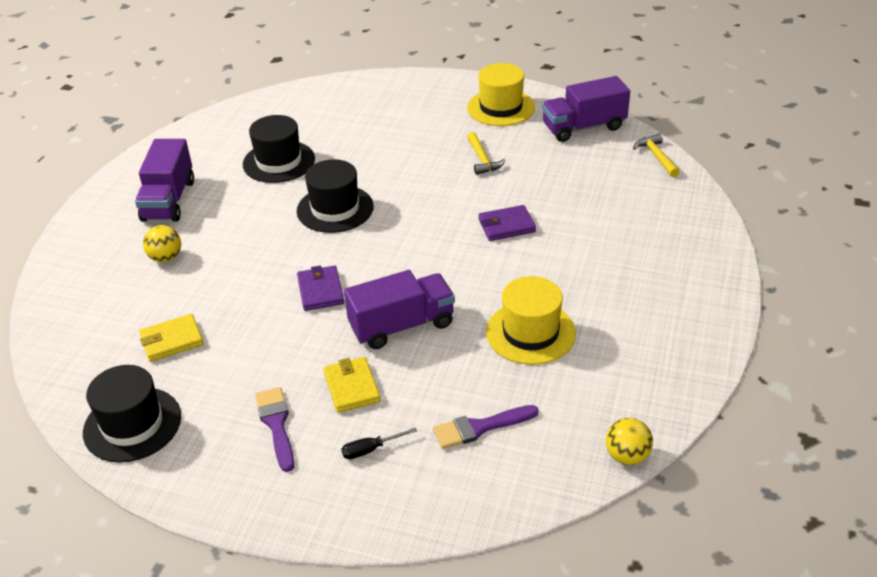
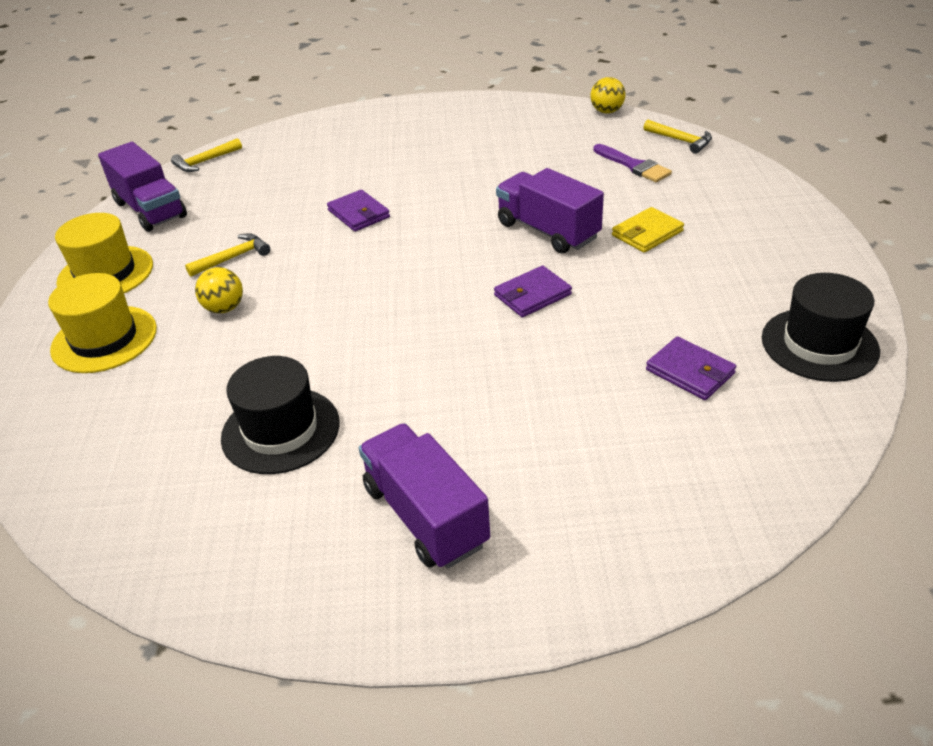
camera: 110 degrees left, 0 degrees up
purple truck [135,139,194,222] -> purple truck turned 105 degrees counterclockwise [359,423,490,569]
yellow wallet [139,314,204,362] -> purple wallet [646,336,736,400]
yellow ball [143,225,181,262] -> yellow ball moved to [195,267,243,313]
purple brush [255,387,294,472] -> none
black hat [297,159,374,233] -> none
black screwdriver [341,427,417,459] -> none
yellow hat [486,276,576,365] -> yellow hat moved to [48,273,157,373]
none -> yellow hammer [643,120,712,154]

